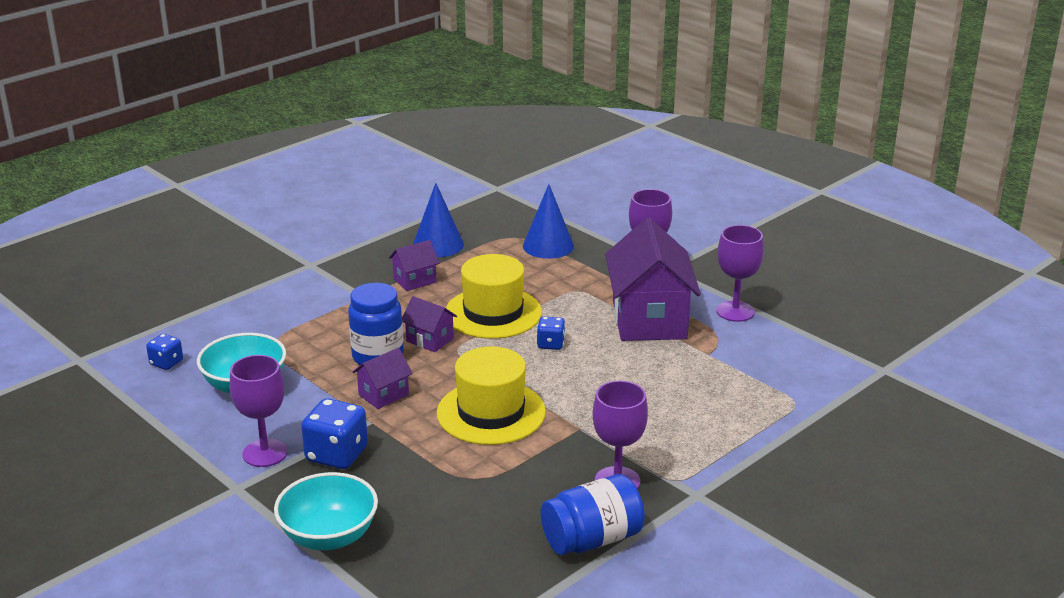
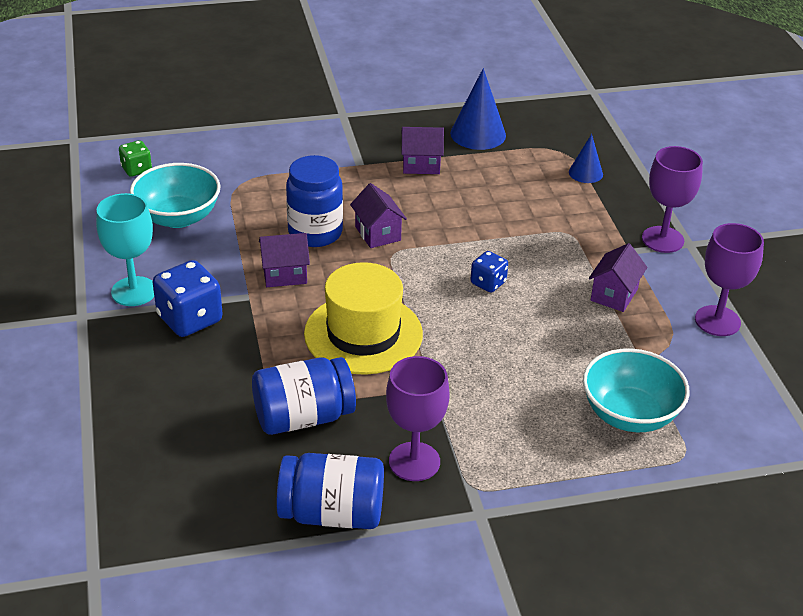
camera: 30 degrees right, 10 degrees up
blue dice [146,334,183,370] -> green dice [119,140,152,177]
purple goblet [230,355,288,467] -> turquoise goblet [96,193,154,306]
turquoise bowl [274,472,378,550] -> turquoise bowl moved to [583,348,690,432]
yellow hat [446,254,542,339] -> none
blue cone [523,184,574,259] -> blue cone [569,134,603,183], size x0.60
purple house [605,218,701,341] -> purple house [589,243,647,312], size x0.46
none -> blue jar [252,357,356,435]

